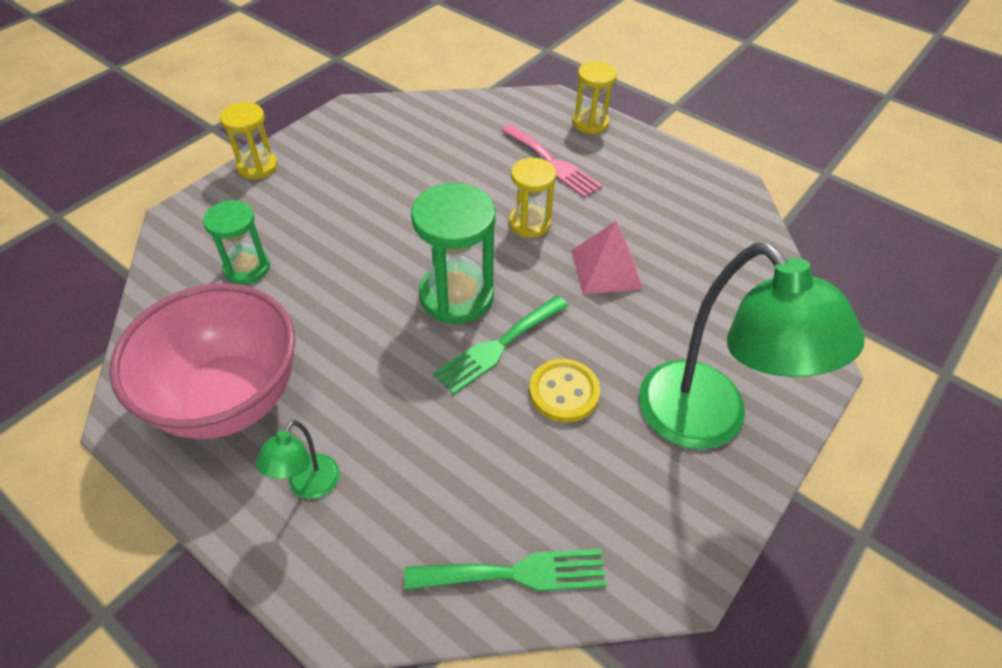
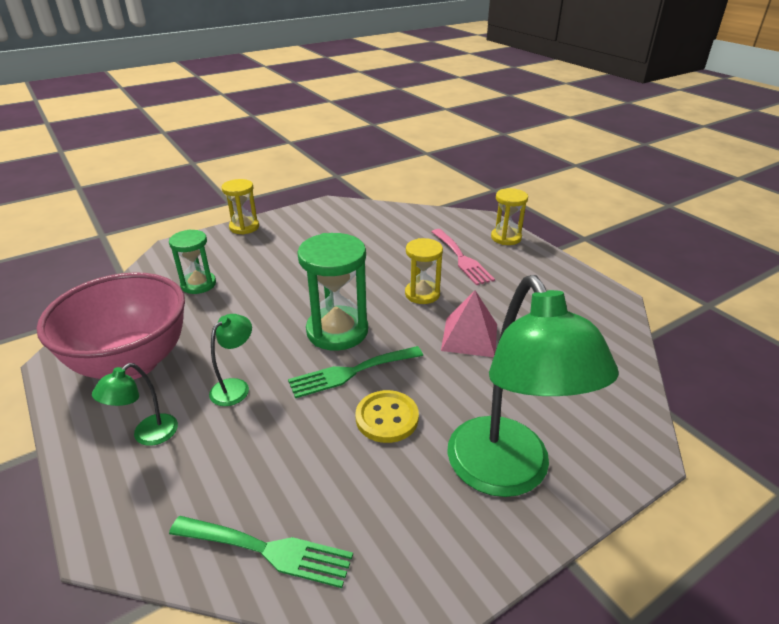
camera: 20 degrees right, 15 degrees down
none -> green lamp [209,314,252,406]

